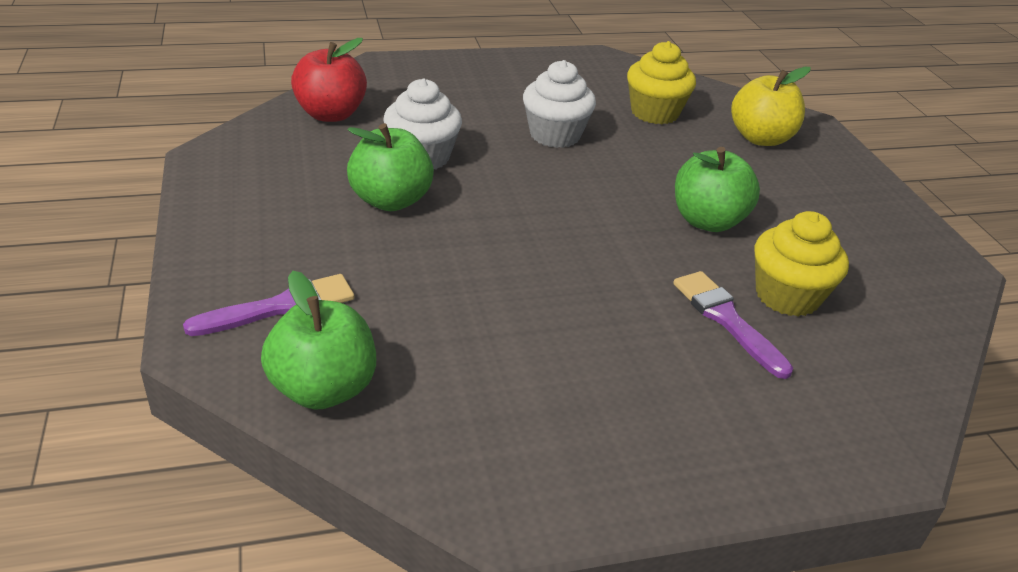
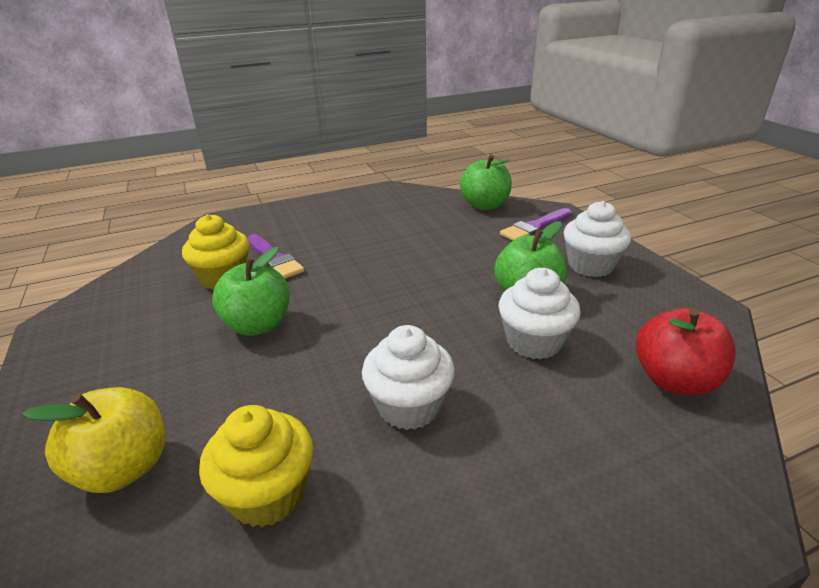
camera: 175 degrees right, 5 degrees down
none -> white cupcake [564,201,631,277]

